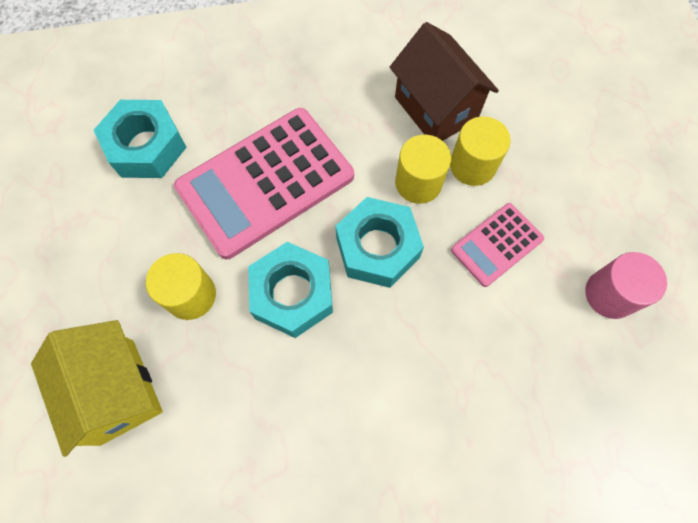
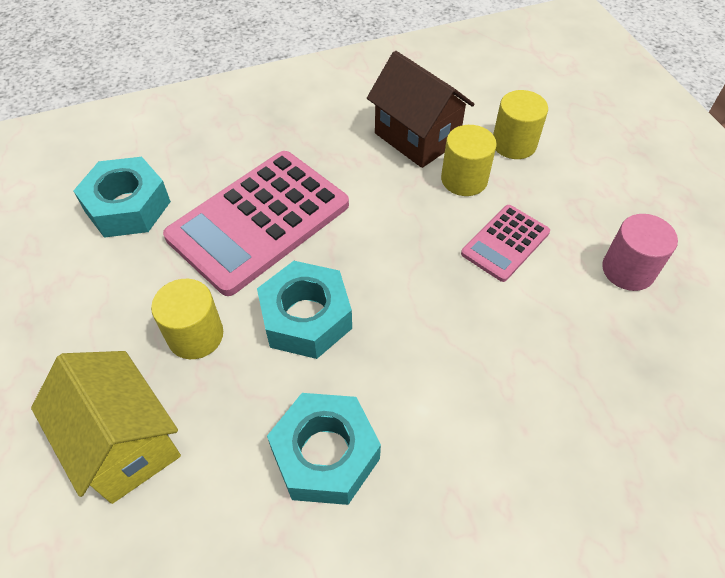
camera: 10 degrees left, 15 degrees down
turquoise nut [336,197,424,288] -> turquoise nut moved to [267,393,381,505]
yellow cylinder [395,135,451,204] -> yellow cylinder moved to [493,90,548,159]

